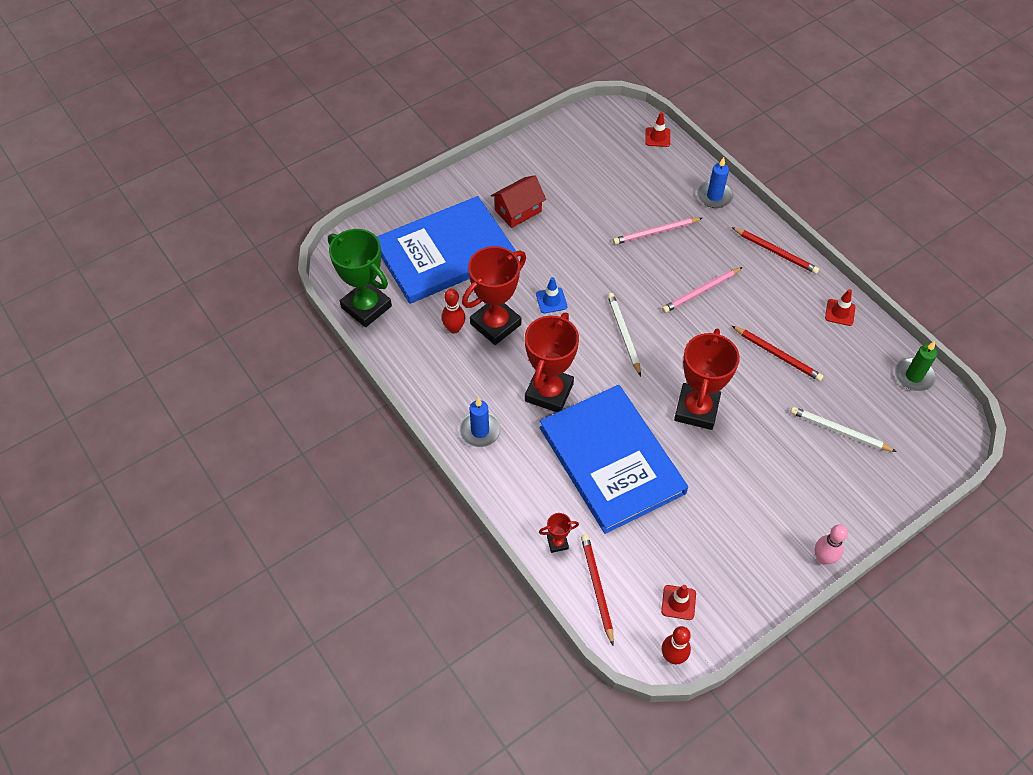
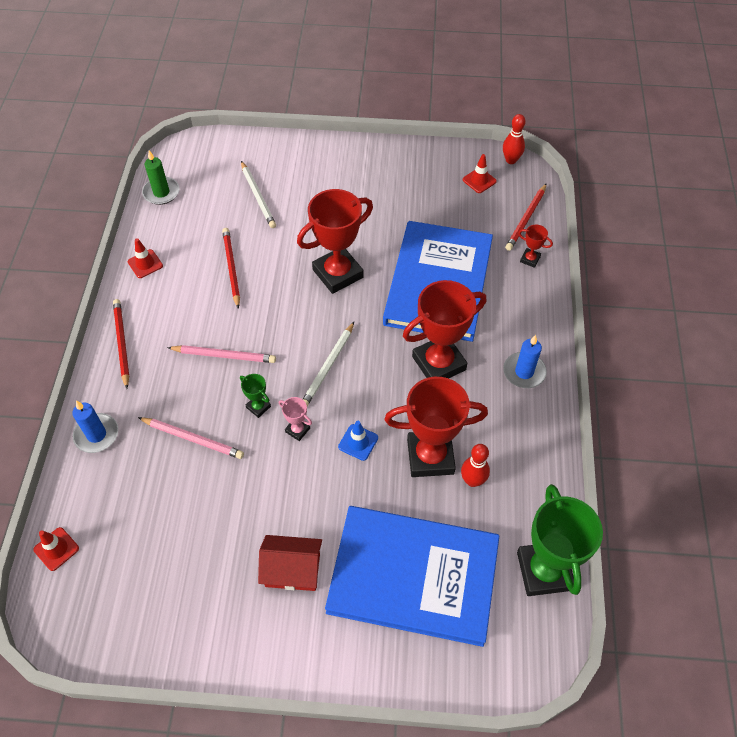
camera: 140 degrees left, 0 degrees up
pink bowling pin [815,524,848,564] -> none
none -> green trophy [240,374,271,418]
none -> pink trophy [278,397,312,441]

